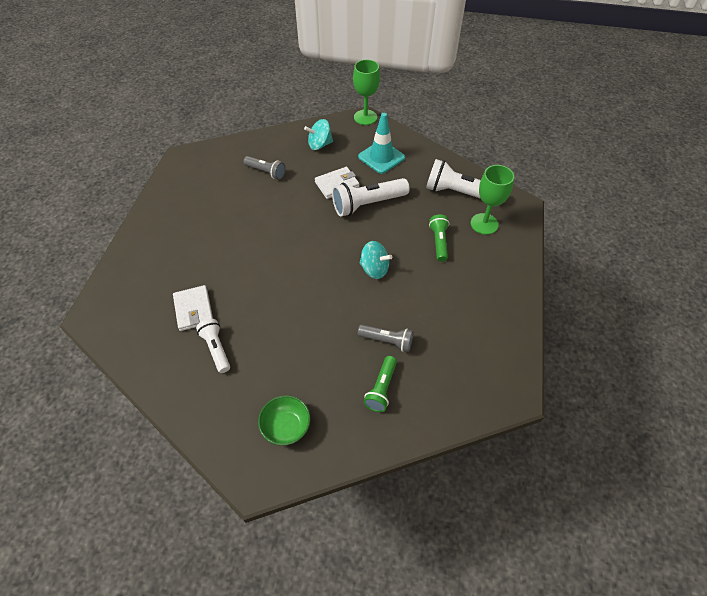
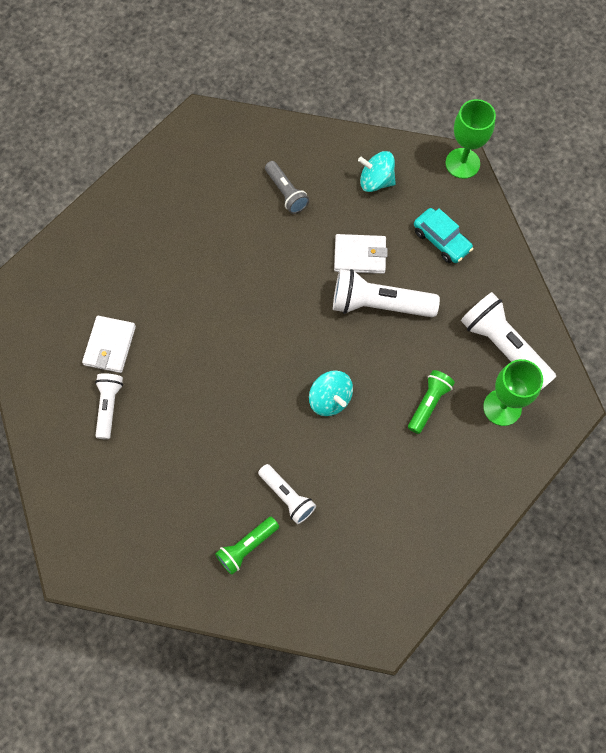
camera: 30 degrees right, 15 degrees up
green bowl [258,395,311,446] -> none
turquoise traffic cone [358,113,405,174] -> turquoise car [414,208,473,263]
grey flashlight [358,325,413,352] -> white flashlight [258,464,316,524]

